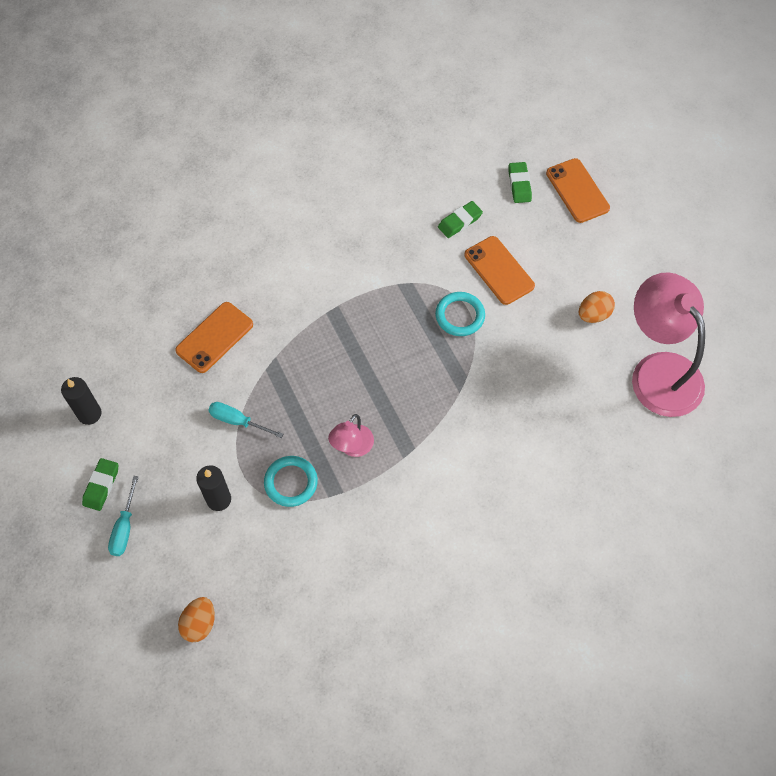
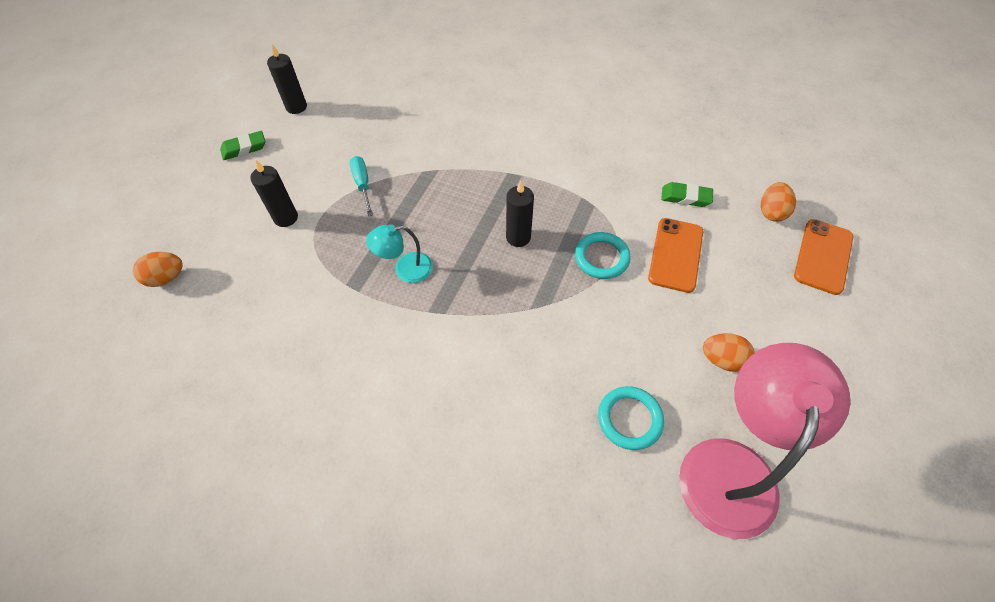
camera: 50 degrees right, 5 degrees down
turquoise screwdriver [108,476,139,556] -> none
orange phone [175,302,253,373] -> none
turquoise ring [264,456,318,507] -> turquoise ring moved to [598,386,664,450]
pink lamp [328,414,374,457] -> turquoise lamp [366,224,433,283]
green eraser [509,162,532,203] -> orange egg [761,182,796,222]
none -> black candle [506,181,534,247]

